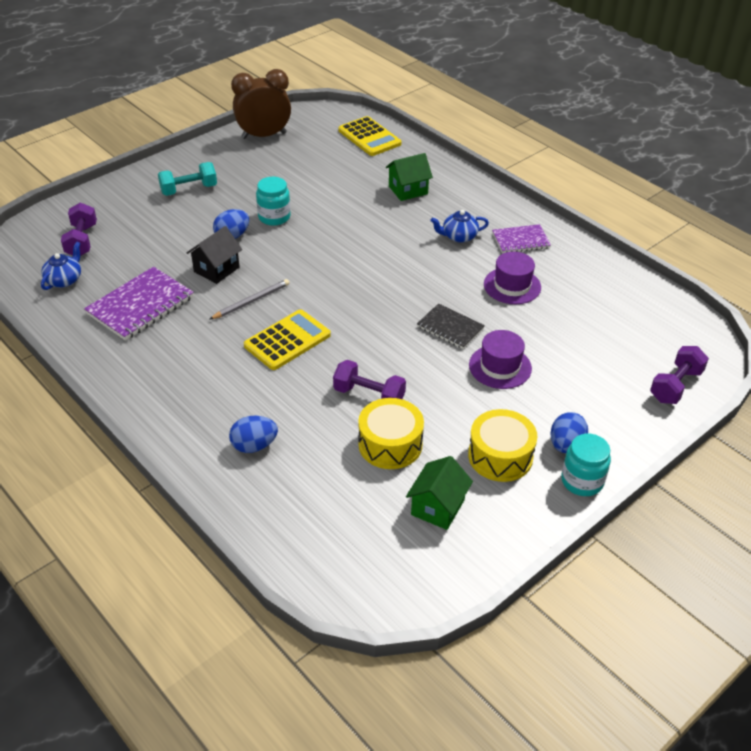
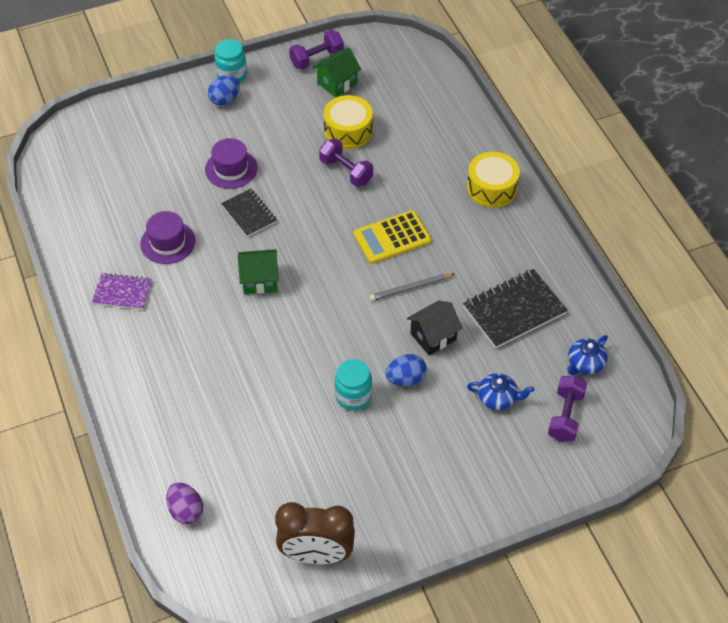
camera: 160 degrees left, 10 degrees up
purple notebook [84,267,194,341] -> black notebook [463,269,568,349]
turquoise dumbbell [158,162,217,196] -> none
blue egg [229,416,278,453] -> none
yellow calculator [338,116,402,156] -> purple egg [166,482,203,524]
green house [386,153,433,201] -> green house moved to [238,249,279,294]
blue teapot [430,210,489,243] -> blue teapot moved to [467,373,534,410]
yellow drum [468,409,537,482] -> yellow drum moved to [467,152,520,208]
purple dumbbell [650,346,709,404] -> purple dumbbell moved to [289,30,344,70]

